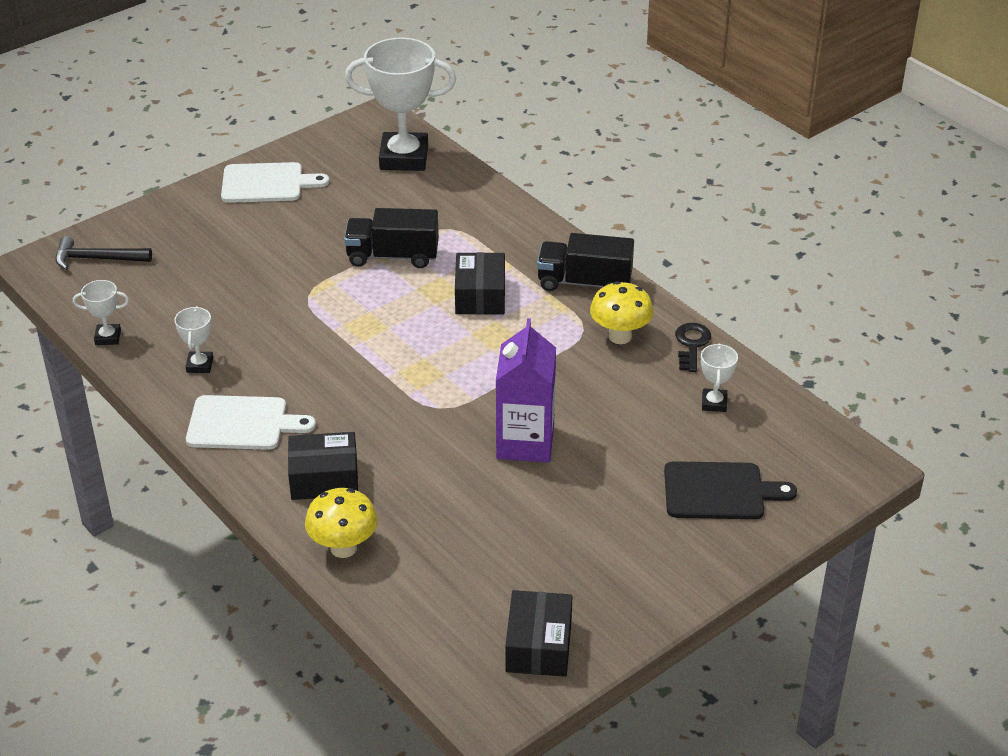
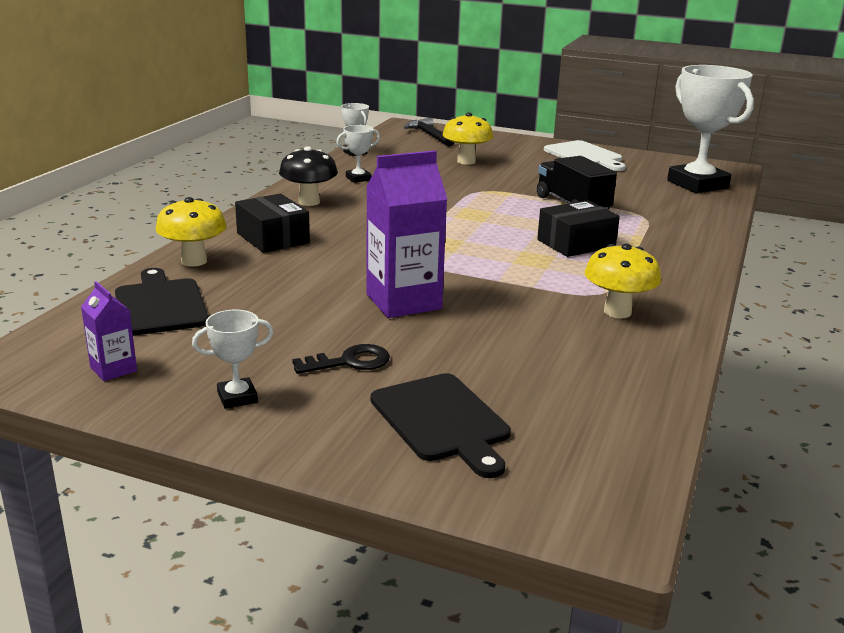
camera: 60 degrees right, 15 degrees down
white cutting board [186,395,316,450] -> black mushroom [279,146,338,206]
black box [505,590,572,677] -> purple carton [81,281,137,381]
black truck [537,233,634,291] -> none
black key [675,323,711,372] -> black key moved to [292,344,390,374]
white trophy [701,343,738,412] -> white trophy moved to [192,310,273,409]
none -> black cutting board [115,268,208,336]
none -> yellow mushroom [443,113,493,165]

